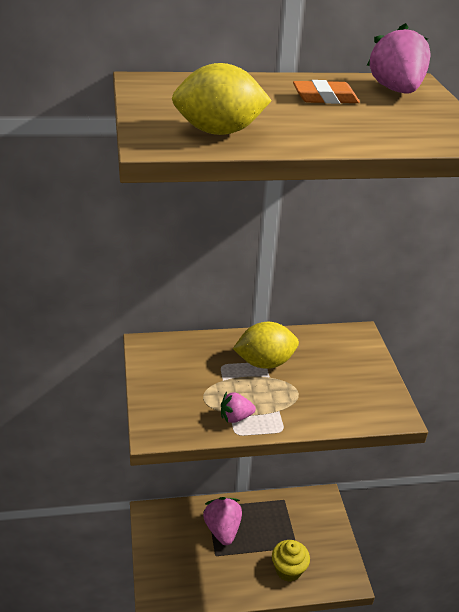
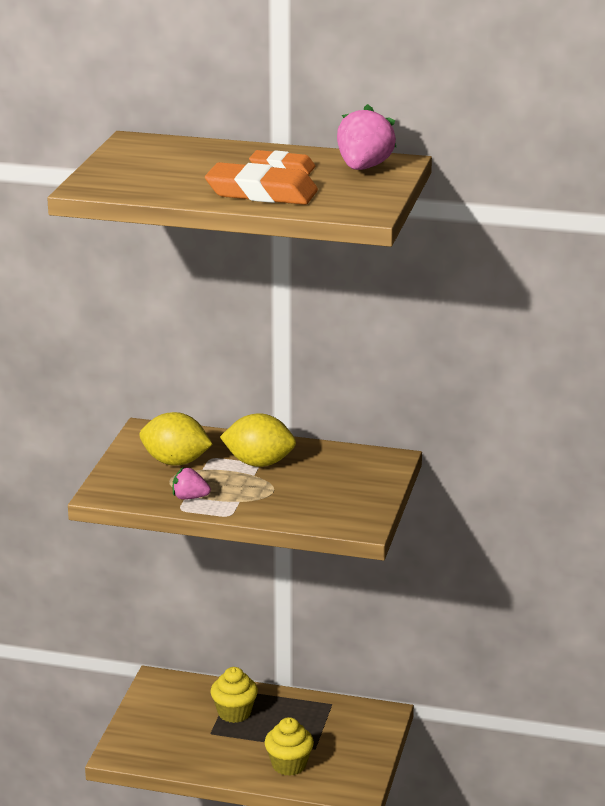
camera: 25 degrees right, 10 degrees down
yellow lemon [172,63,272,135] -> yellow lemon moved to [139,412,213,466]
pink strawberry [203,497,242,545] -> yellow cupcake [211,667,258,723]
none -> orange eraser [205,162,318,205]

